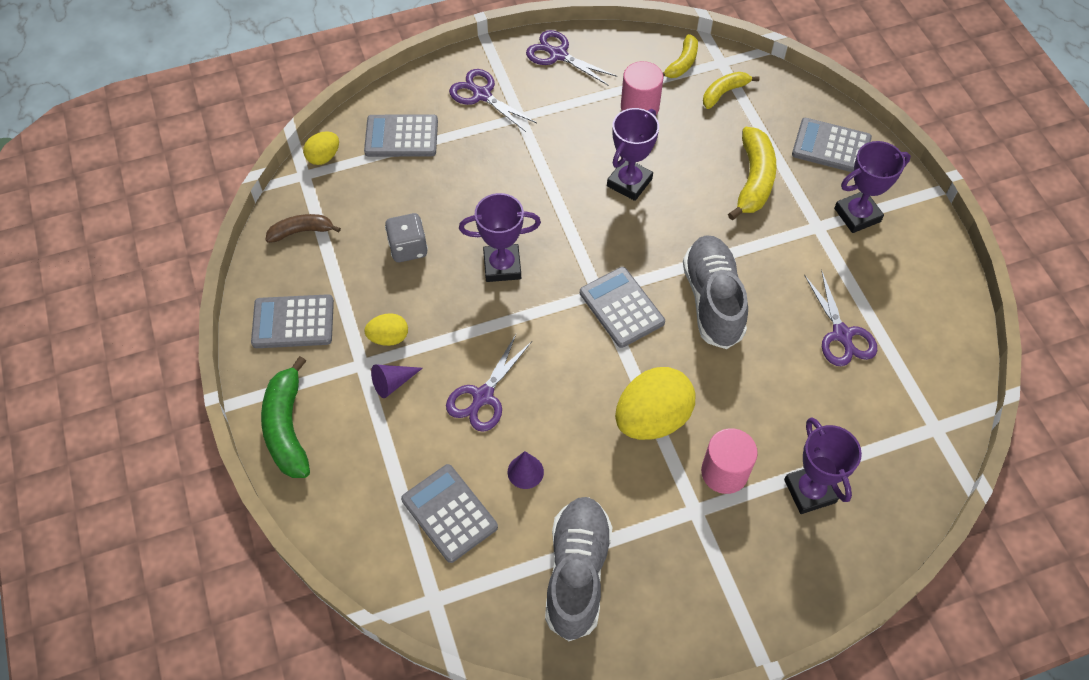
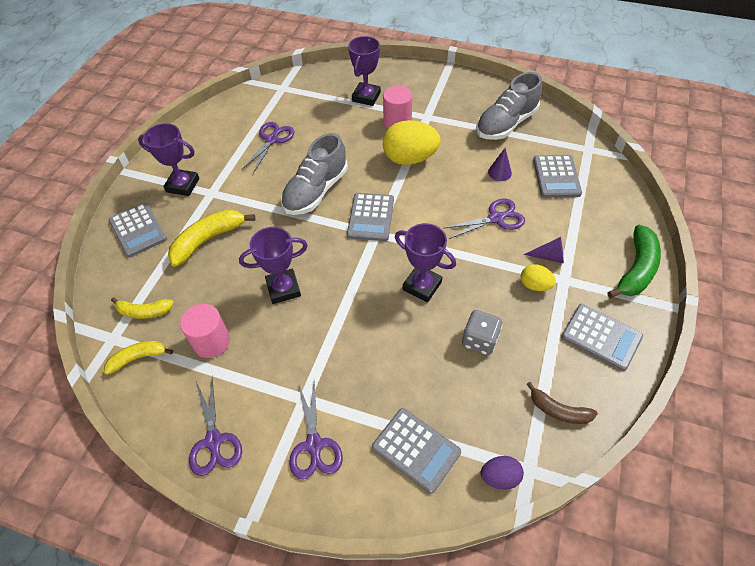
camera: 140 degrees left, 5 degrees down
yellow egg [303,131,339,165] -> purple egg [481,456,524,490]

